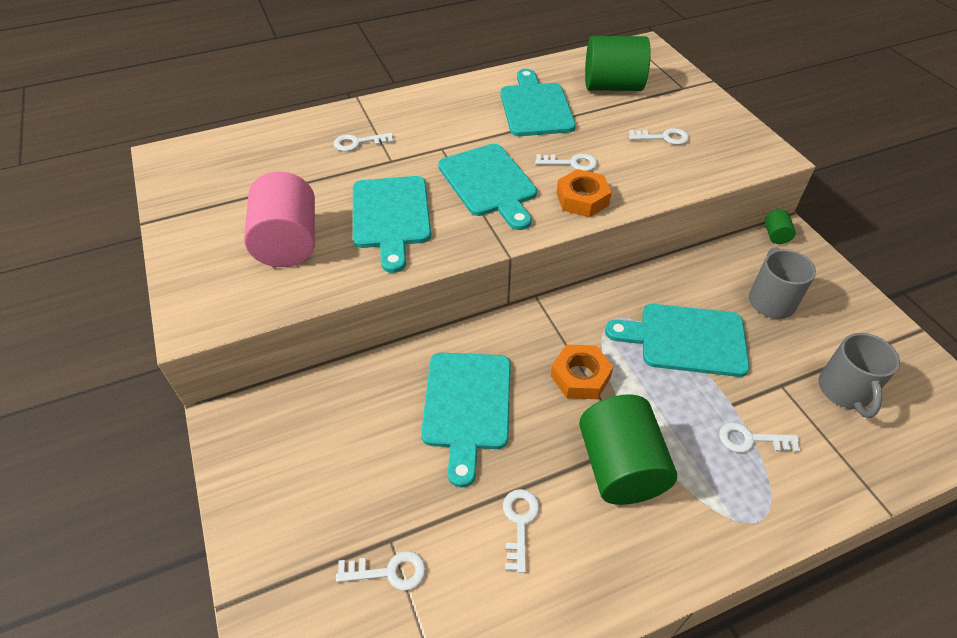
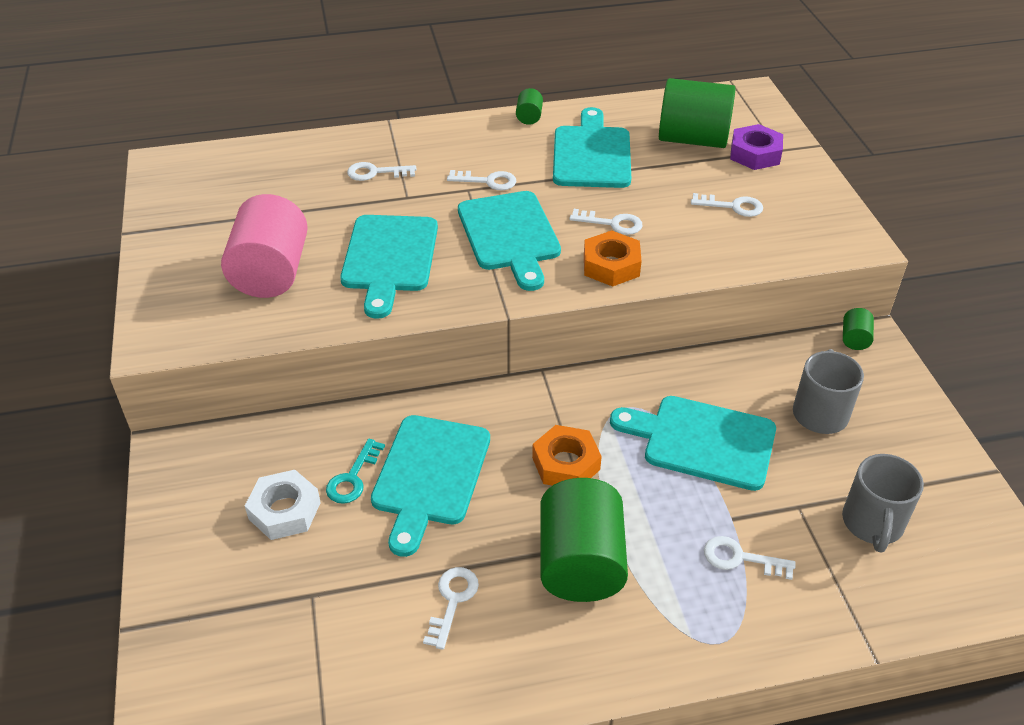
camera: 10 degrees right, 5 degrees down
white key [336,551,426,591] -> white key moved to [447,170,516,190]
none -> white nut [245,470,321,540]
none -> turquoise key [326,439,385,504]
none -> green cylinder [516,88,543,125]
none -> purple nut [730,124,783,170]

